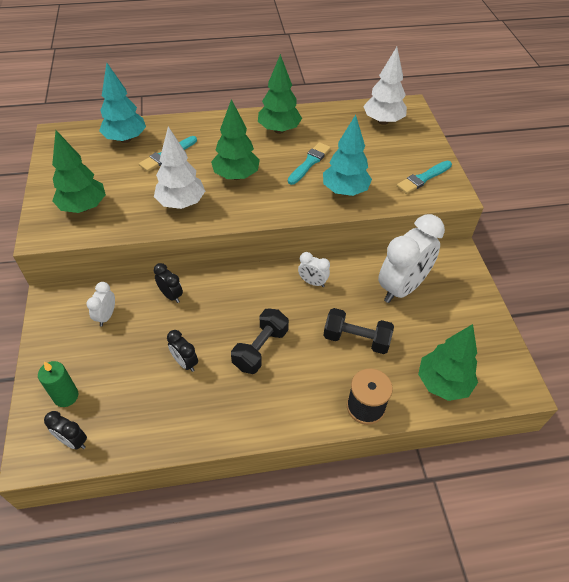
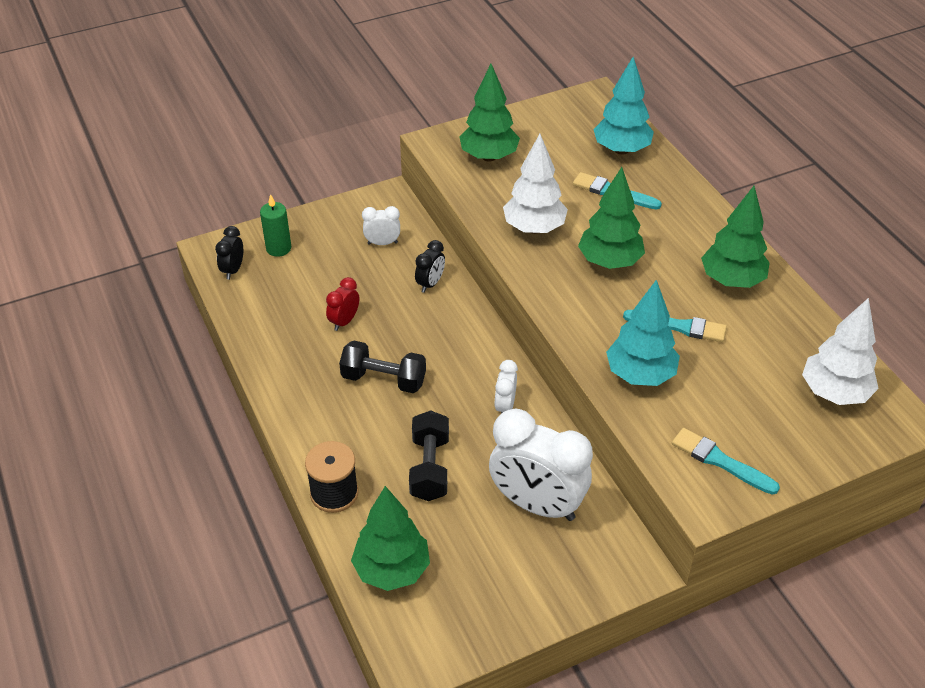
camera: 75 degrees right, 5 degrees down
black clock [167,330,198,372] -> red clock [326,277,359,331]

